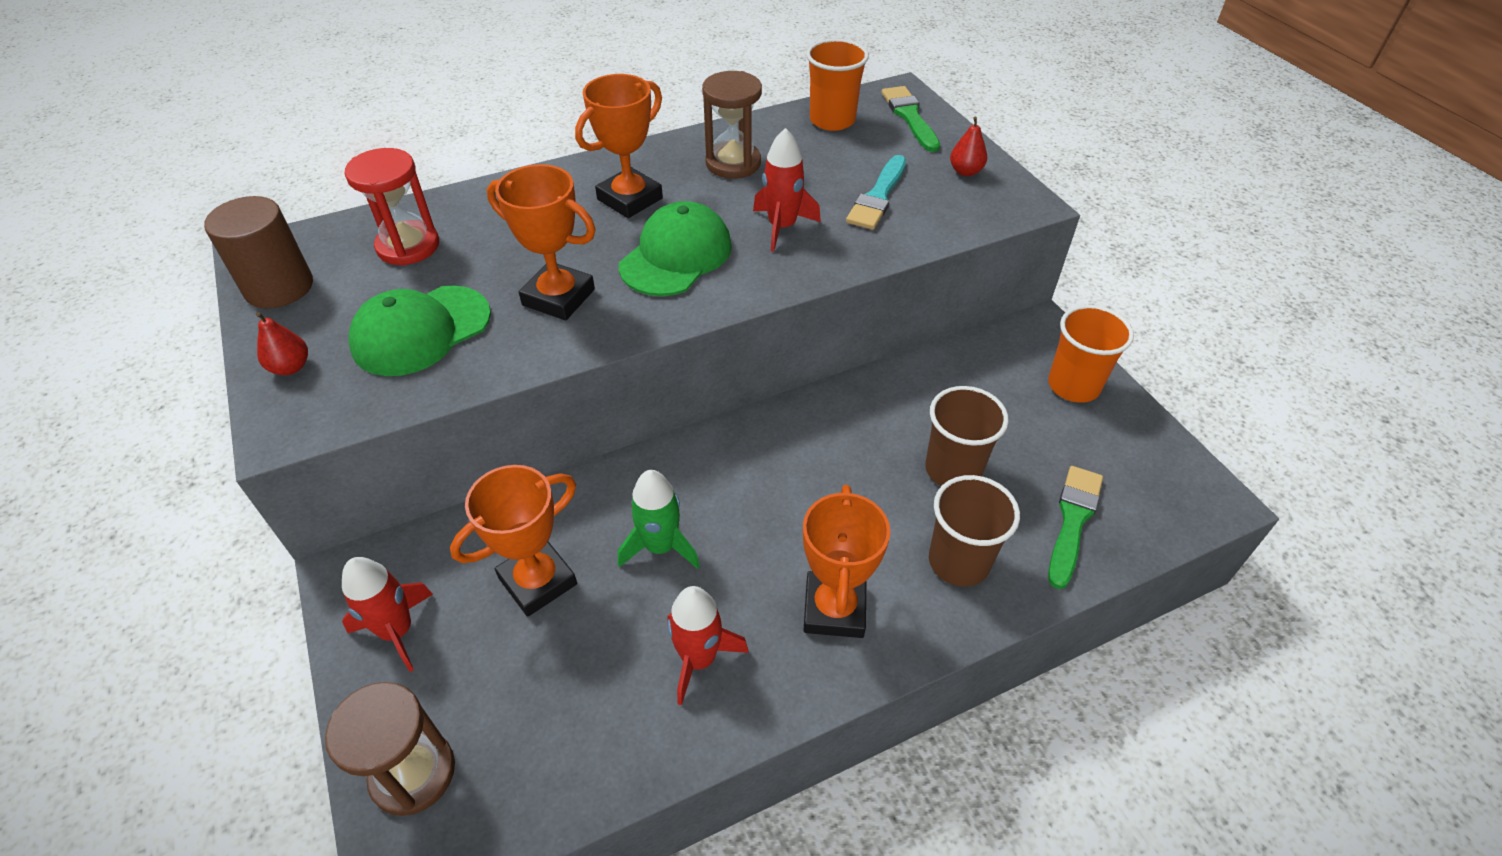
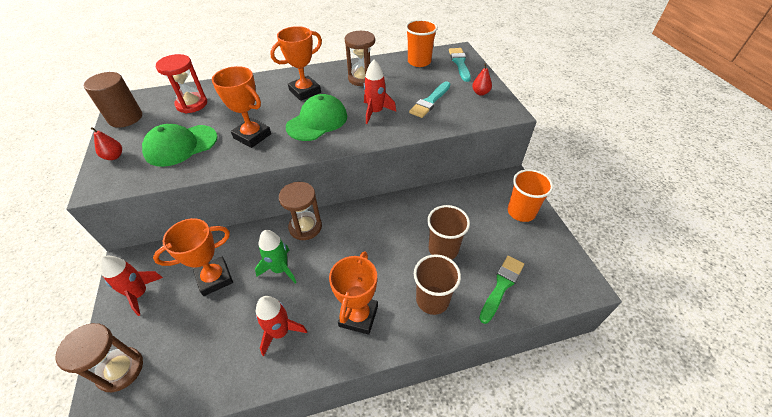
camera: 10 degrees right, 0 degrees up
green brush [882,86,940,152] -> turquoise brush [449,48,471,82]
none -> brown hourglass [279,182,322,240]

